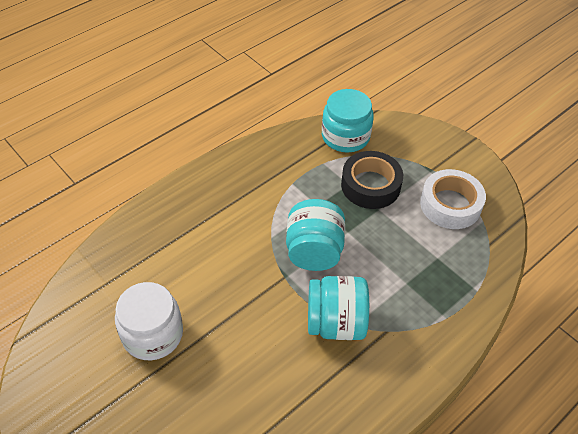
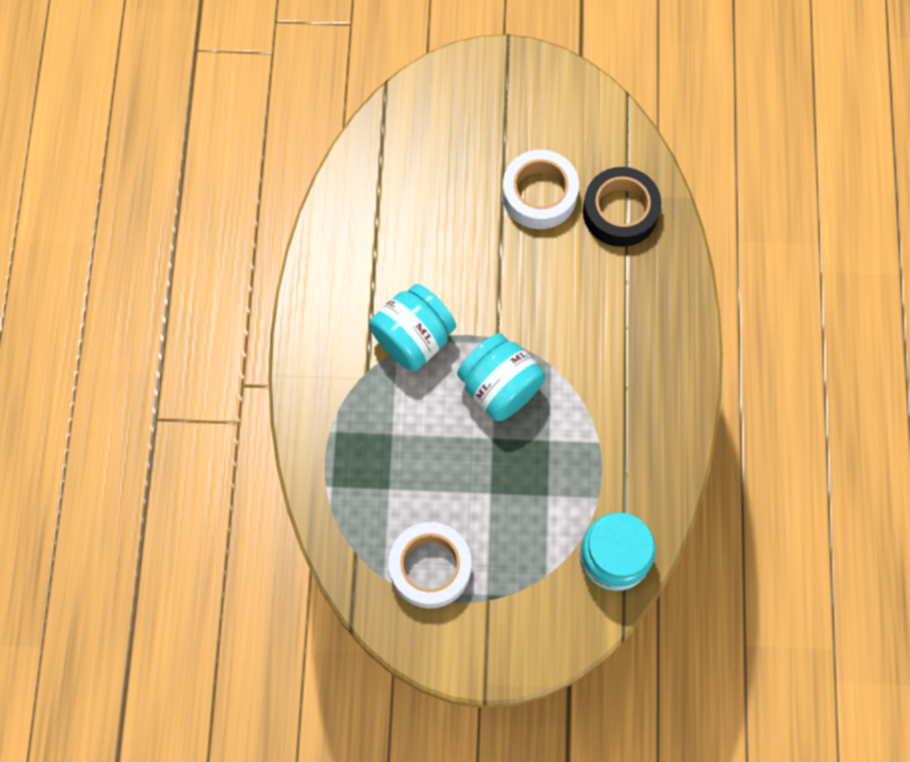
camera: 135 degrees right, 20 degrees up
white jar [115,282,183,360] -> white tape [502,150,579,229]
black tape [341,151,403,209] -> black tape moved to [583,167,661,247]

